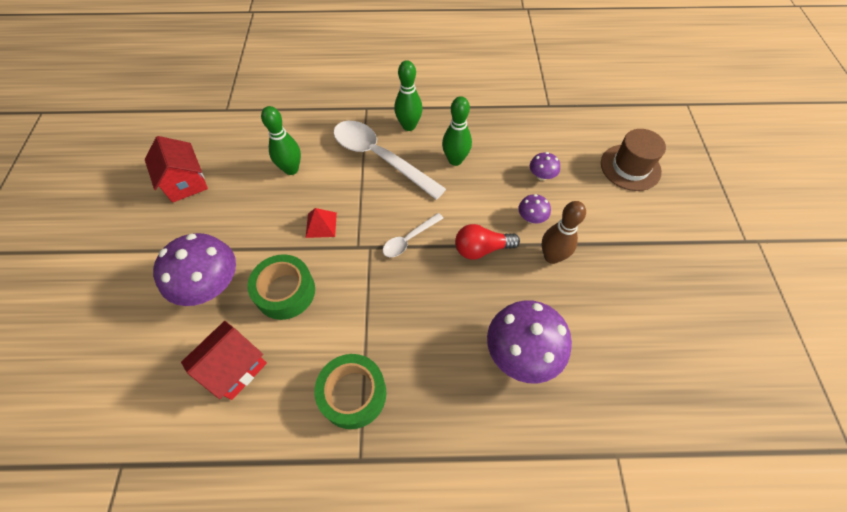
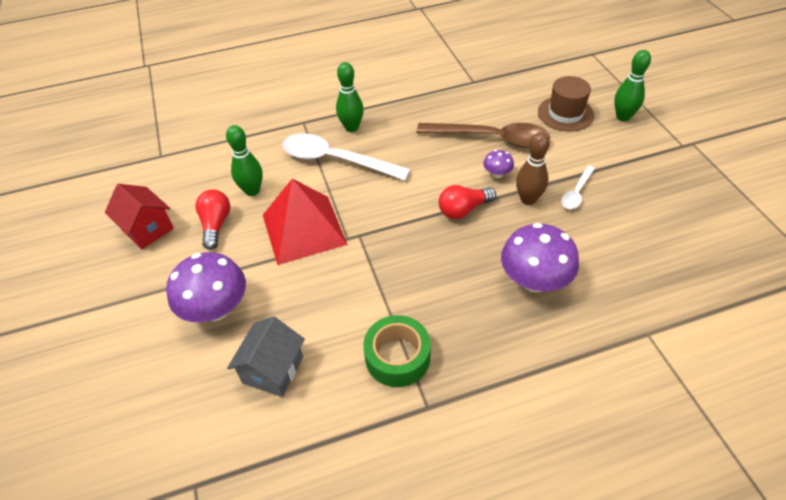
camera: 15 degrees left, 10 degrees down
red house [181,321,267,400] -> grey house [227,316,305,397]
green tape [247,254,315,320] -> none
red pyramid [306,208,337,238] -> red pyramid [263,178,347,265], size x2.38
white spoon [383,213,443,257] -> white spoon moved to [561,165,595,209]
green bowling pin [442,96,472,166] -> green bowling pin moved to [614,50,651,121]
purple mushroom [530,152,560,181] -> brown spoon [417,123,550,148]
none -> red light bulb [195,189,230,250]

